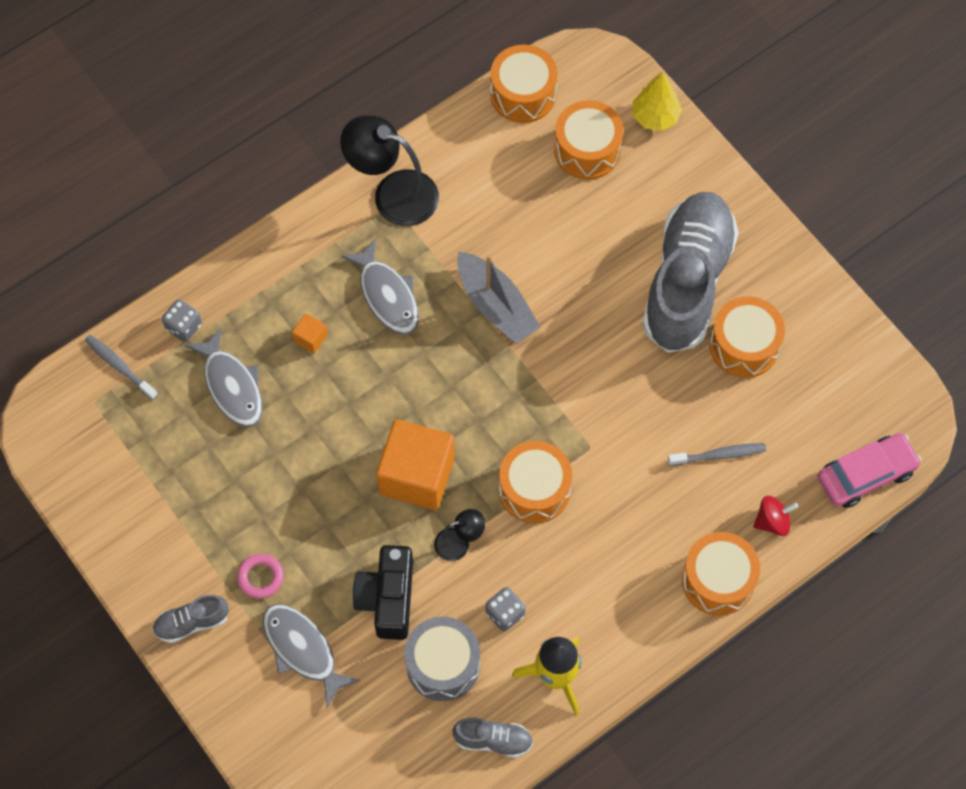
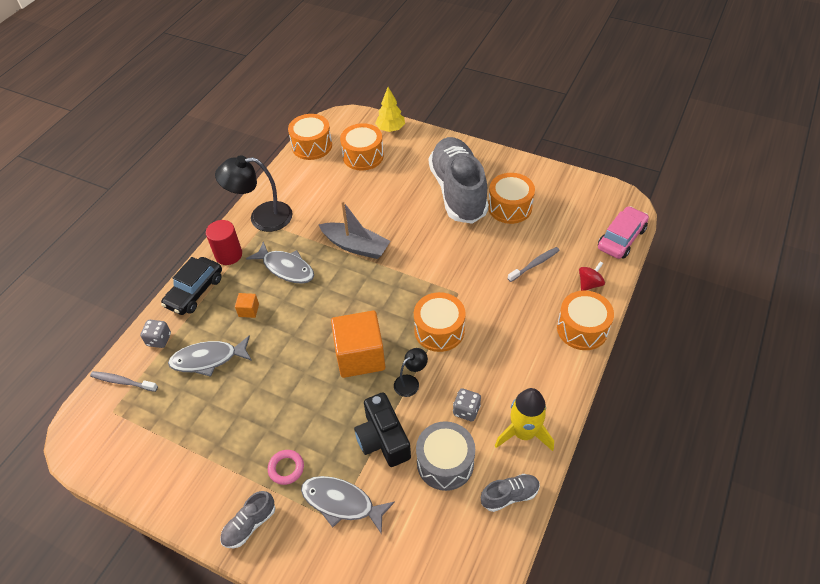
camera: 25 degrees left, 15 degrees down
grey fish [185,327,263,427] -> grey fish turned 135 degrees clockwise [168,336,252,377]
none -> black car [161,257,222,315]
none -> red cylinder [206,220,242,265]

